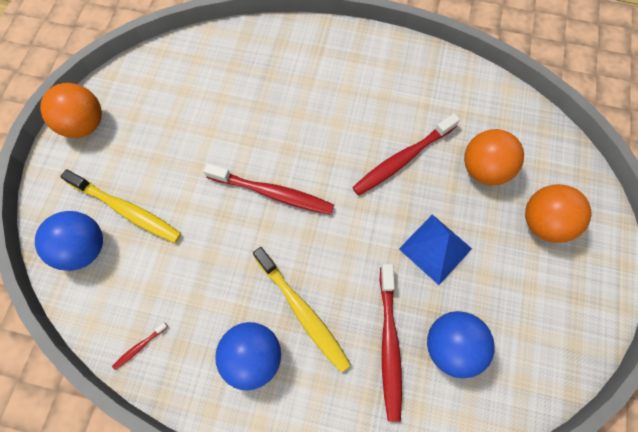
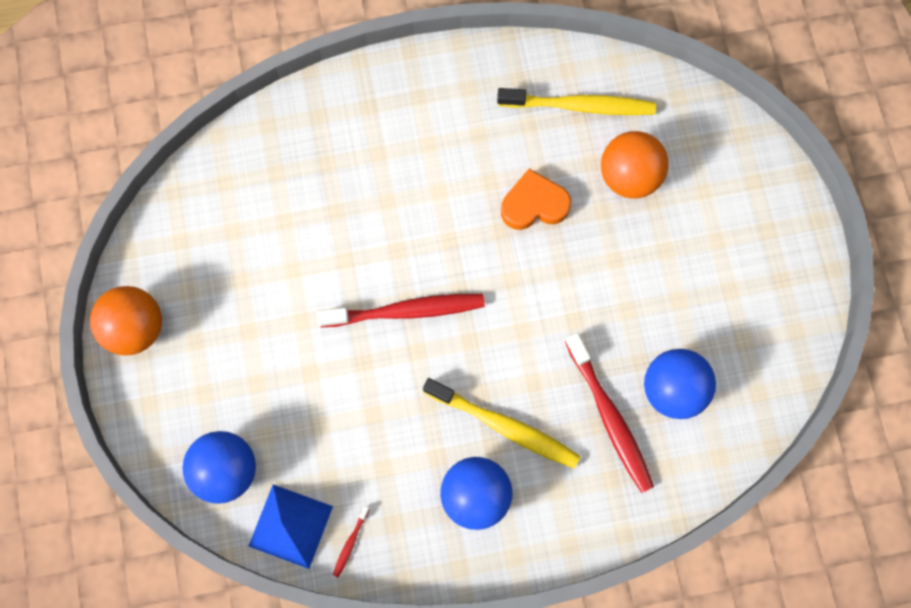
camera: 25 degrees left, 5 degrees up
yellow toothbrush [60,169,181,243] -> yellow toothbrush moved to [497,88,656,115]
red toothbrush [352,113,460,196] -> orange heart [501,169,571,230]
blue pyramid [399,214,472,285] -> blue pyramid moved to [249,484,333,569]
orange ball [525,184,592,243] -> none

